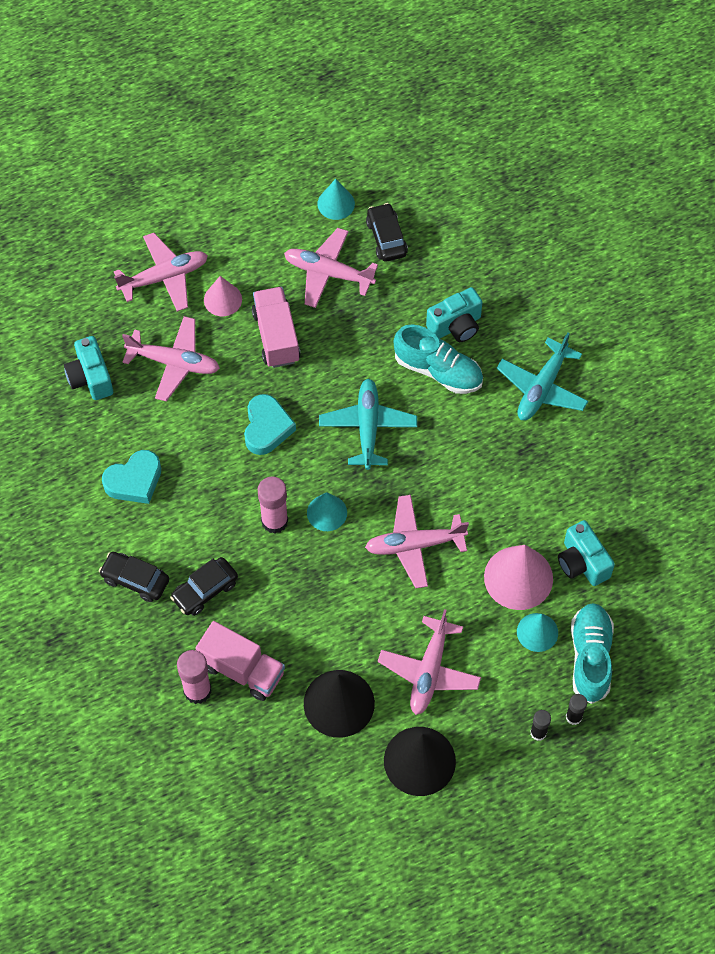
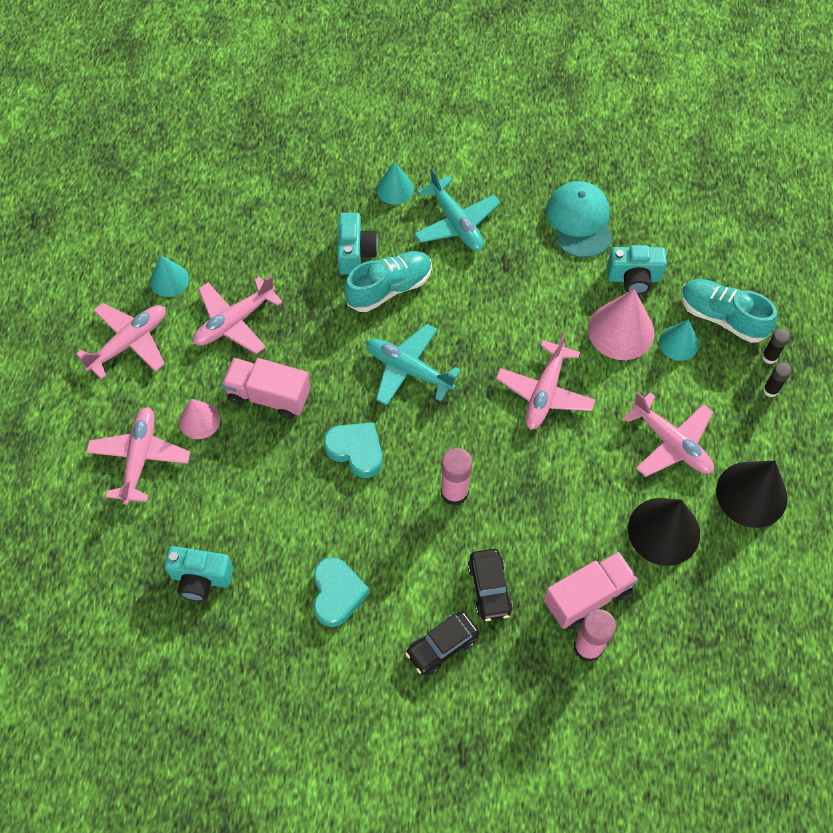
camera: 60 degrees left, 0 degrees up
pink plane [122,316,220,402] -> pink plane moved to [76,303,166,379]
turquoise cone [307,492,347,531] -> turquoise cone moved to [377,161,414,205]
black car [366,203,408,262] -> none
none -> turquoise cap [546,181,612,258]

